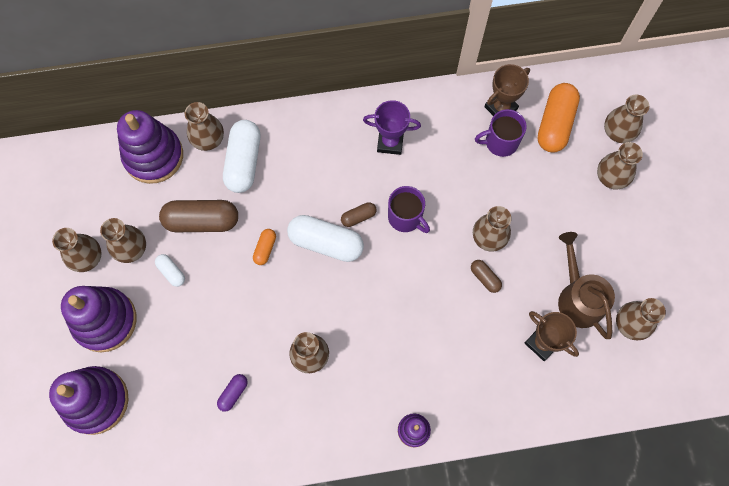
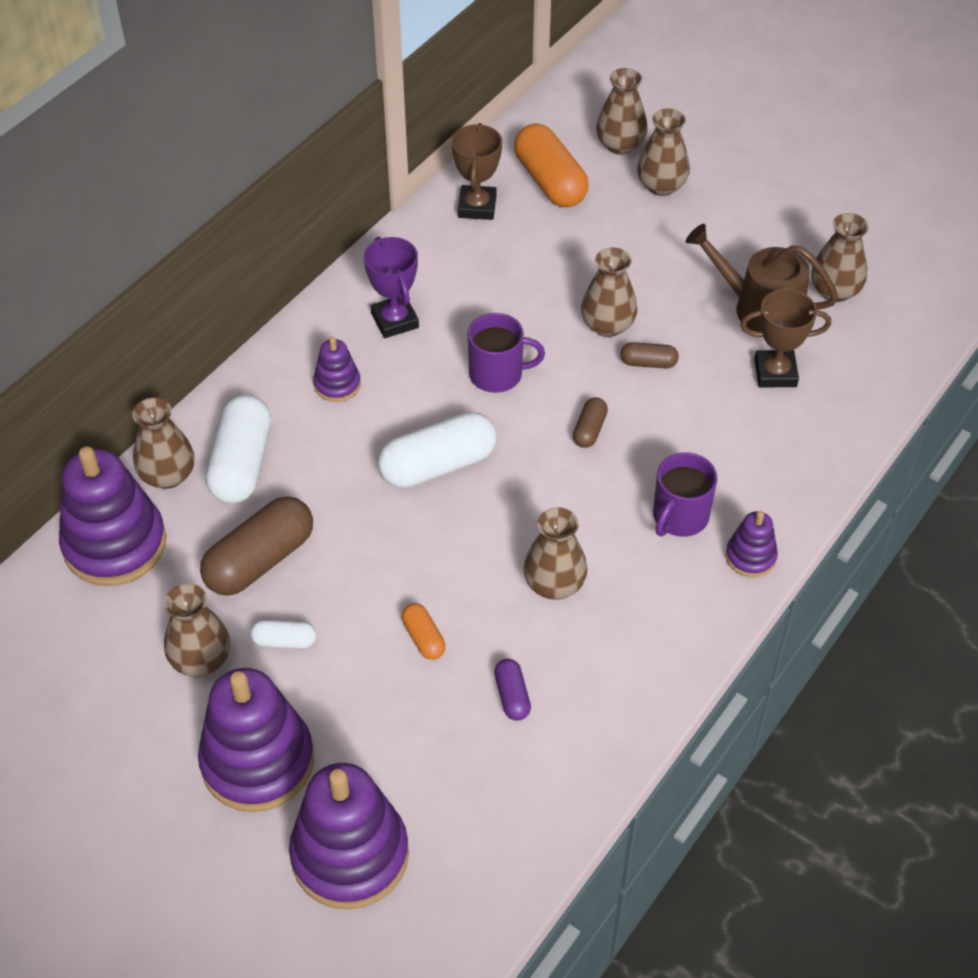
camera: 45 degrees left, 20 degrees down
brown vase [52,228,102,272] -> none
white capsule [223,120,260,193] -> white capsule turned 45 degrees clockwise [206,395,271,504]
orange capsule [253,229,276,265] -> orange capsule moved to [402,603,446,660]
brown capsule [341,202,377,227] -> brown capsule moved to [573,397,608,448]
purple trophy [363,100,421,155] -> purple trophy turned 75 degrees counterclockwise [364,237,419,338]
purple mug [475,109,527,157] -> purple mug moved to [653,452,718,537]
none -> purple stacking toy [313,337,361,402]

